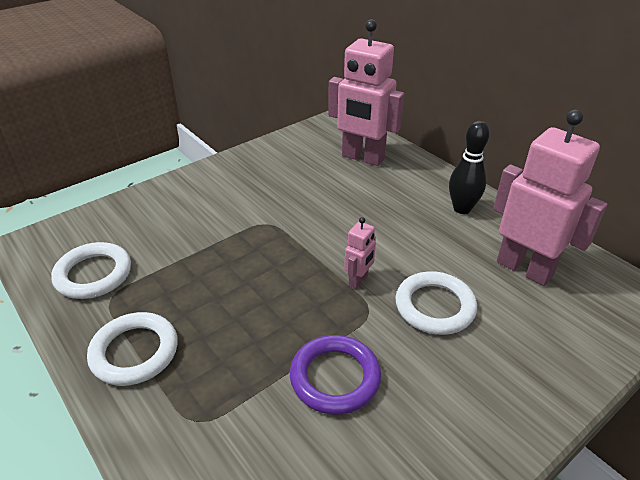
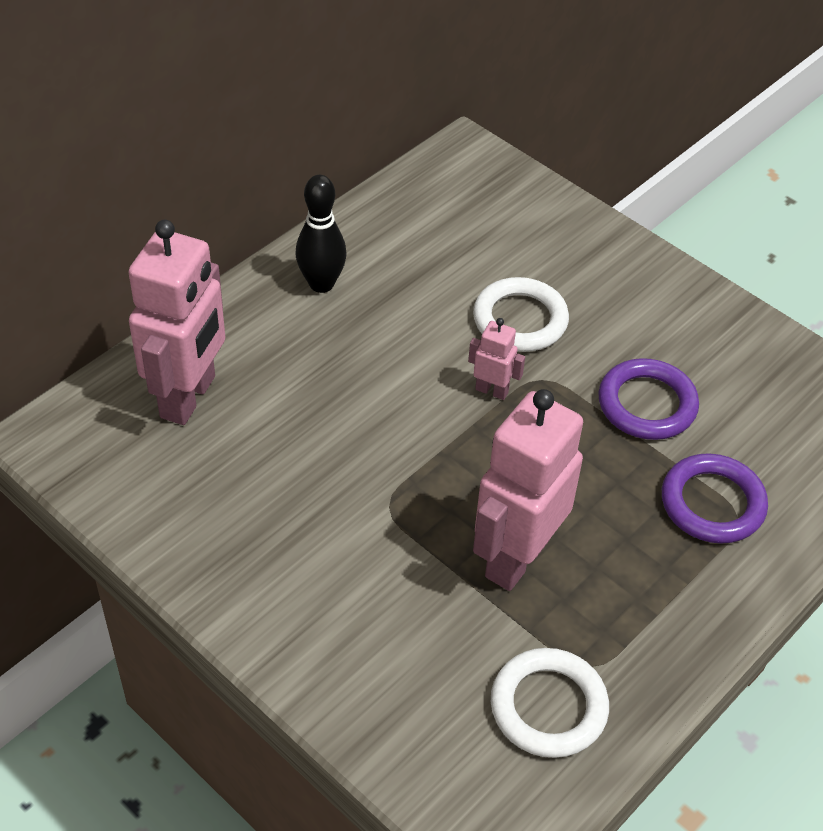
camera: 100 degrees left, 10 degrees up
white ring [87,312,178,386] -> none
pink robot [493,110,607,286] -> pink robot moved to [473,389,583,591]
none -> purple ring [662,453,768,543]

